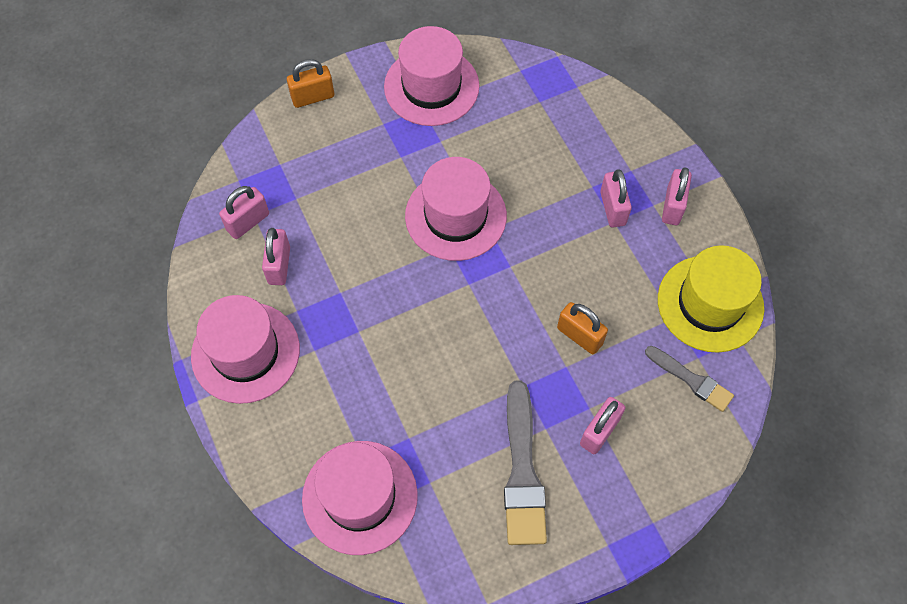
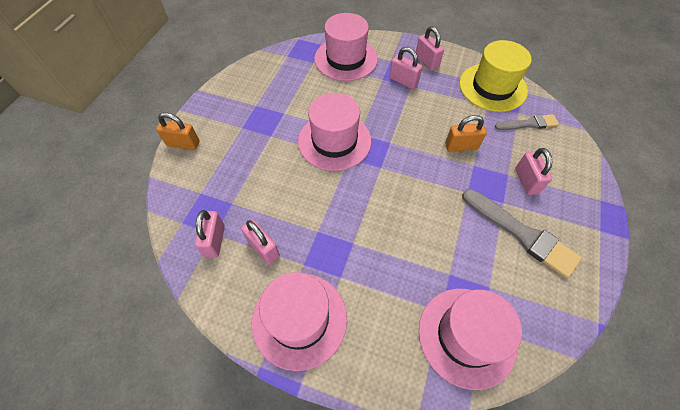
camera: 45 degrees left, 5 degrees down
orange padlock [287,59,334,108] -> orange padlock turned 75 degrees clockwise [156,112,200,150]
pink hat [384,26,480,126] -> pink hat moved to [314,13,378,81]

